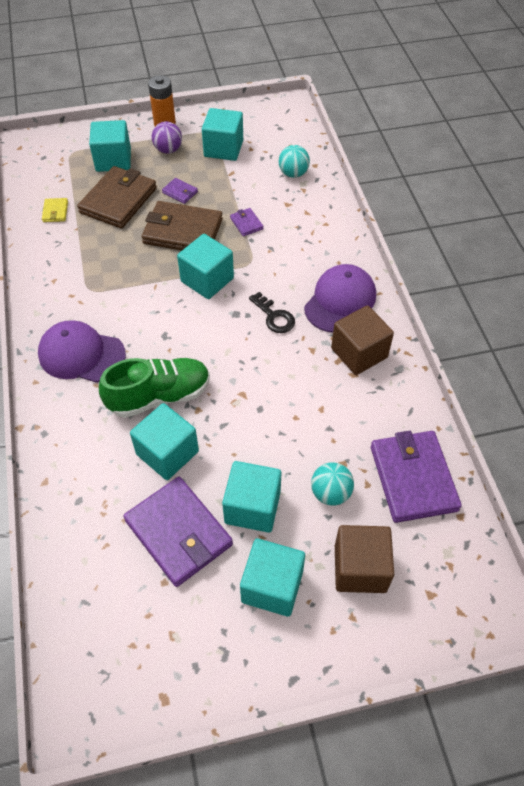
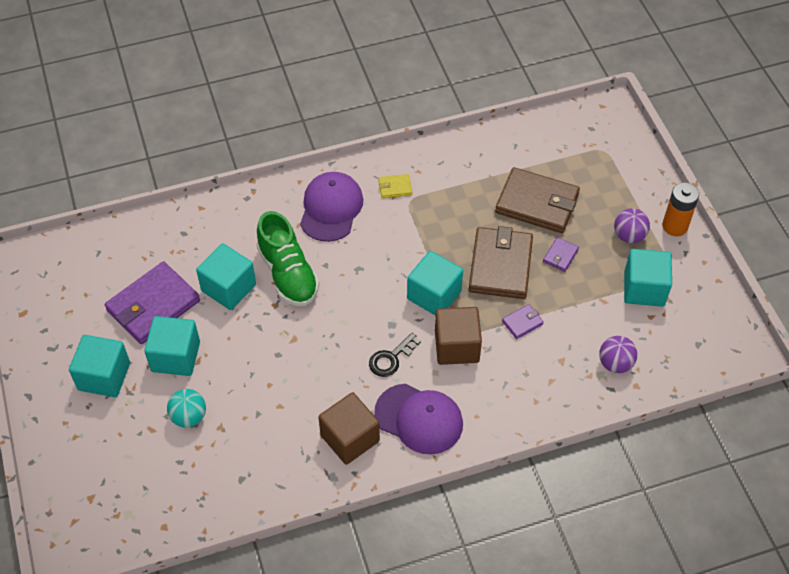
camera: 85 degrees right, 0 degrees up
yellow wallet [42,198,68,222] -> yellow wallet moved to [378,174,412,198]
turquoise cube [89,120,131,172] -> none
turquoise ball [279,145,310,178] -> purple ball [599,336,637,373]
brown cube [335,525,394,593] -> brown cube moved to [435,307,482,365]
purple wallet [371,431,462,523] -> none

